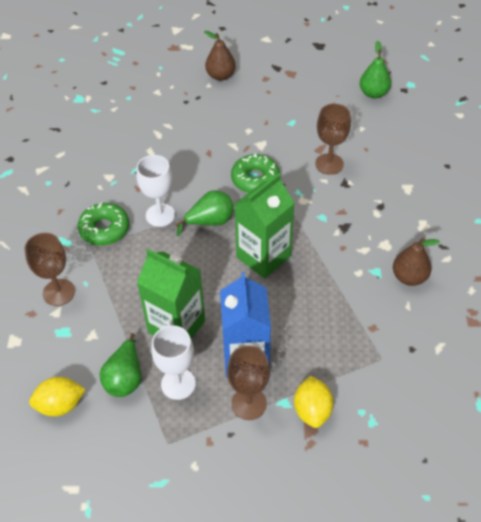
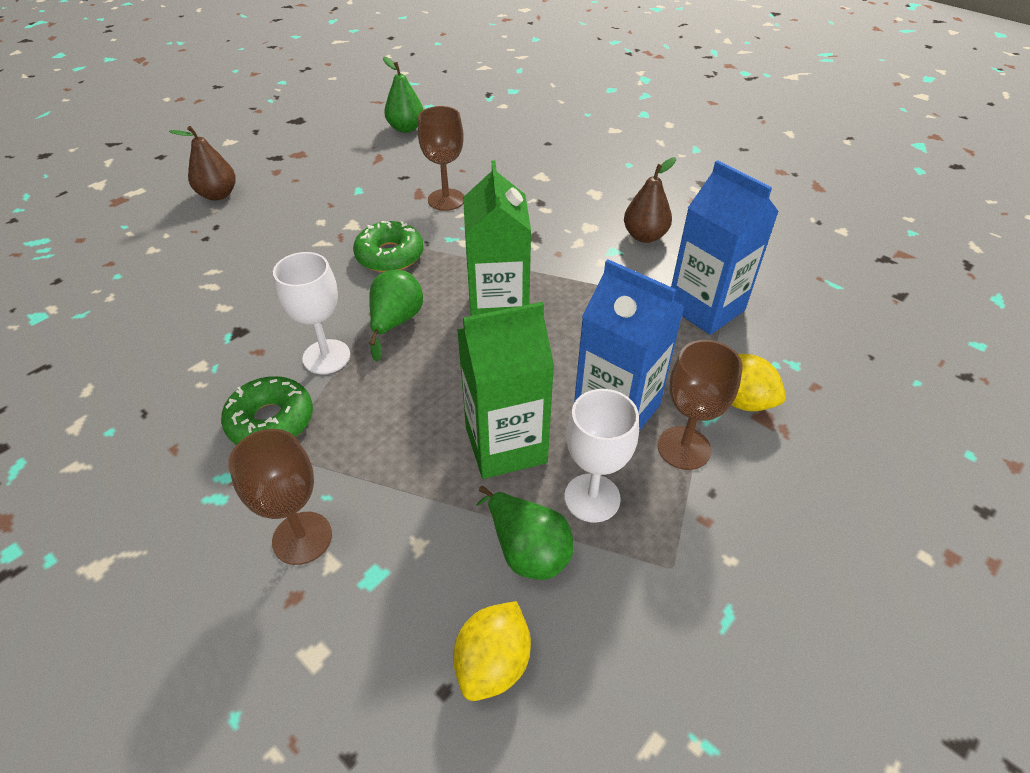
camera: 50 degrees left, 5 degrees down
none -> blue carton [671,160,779,335]

